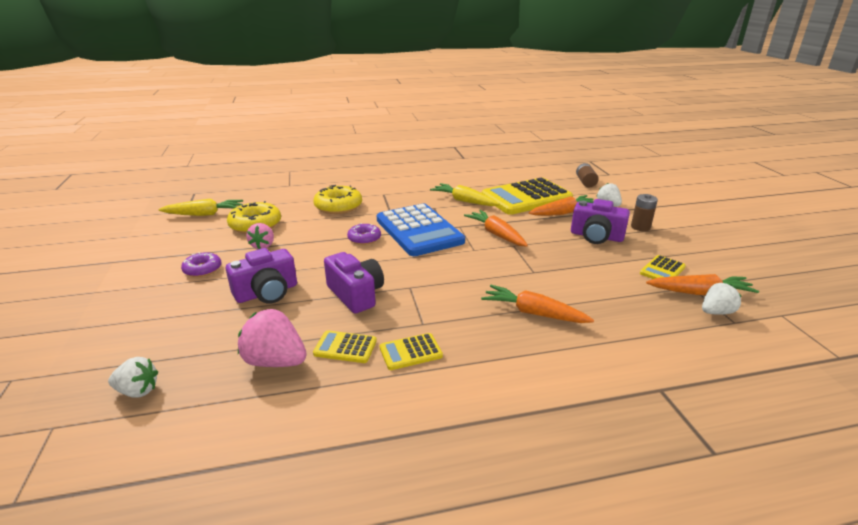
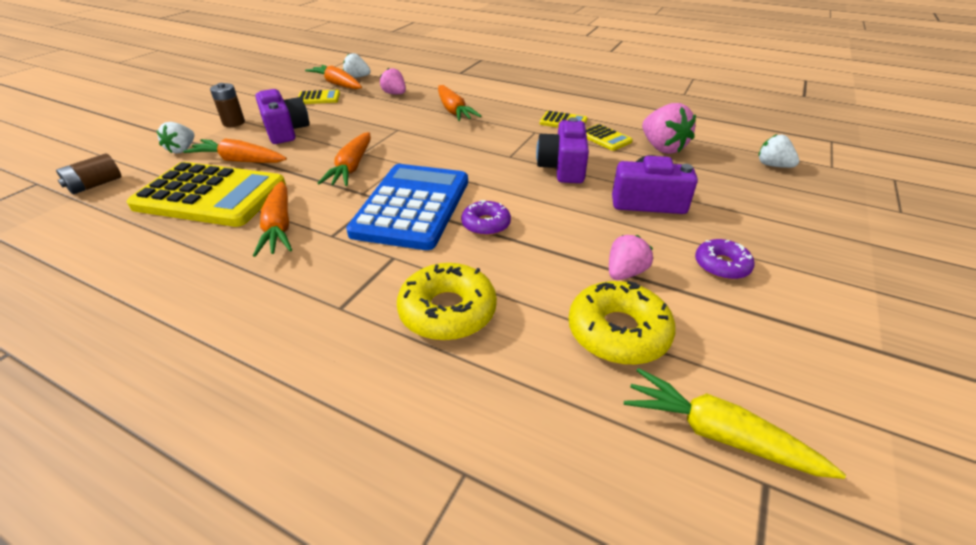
camera: 140 degrees left, 10 degrees up
yellow carrot [430,183,499,206] -> orange carrot [253,181,292,257]
none -> pink strawberry [380,68,406,94]

